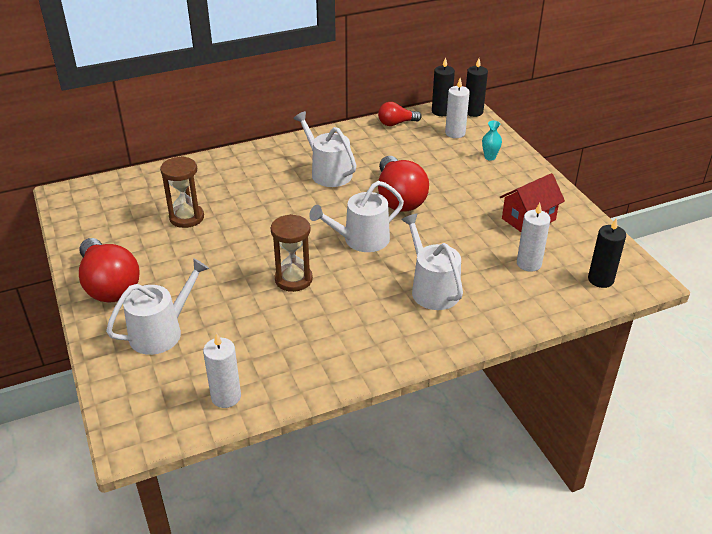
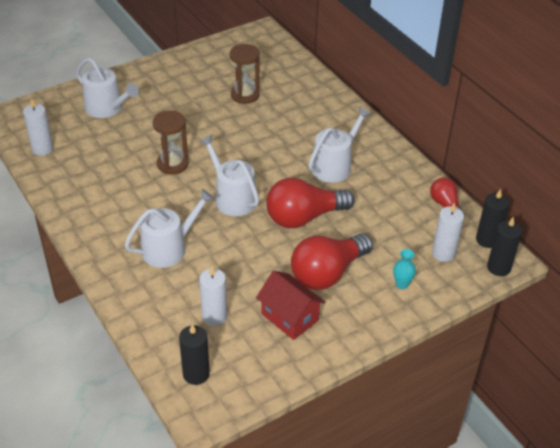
camera: 80 degrees right, 5 degrees up
red light bulb [79,238,140,303] -> red light bulb moved to [291,233,373,290]

